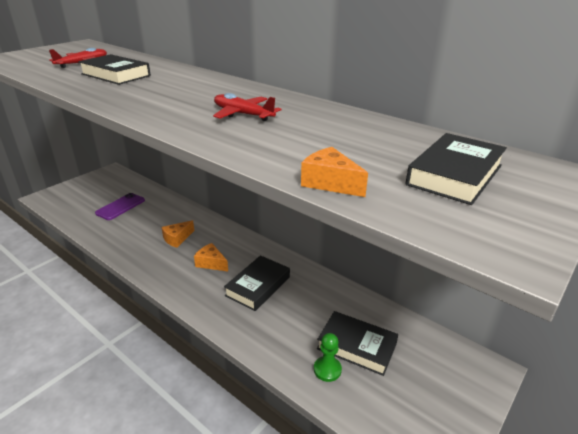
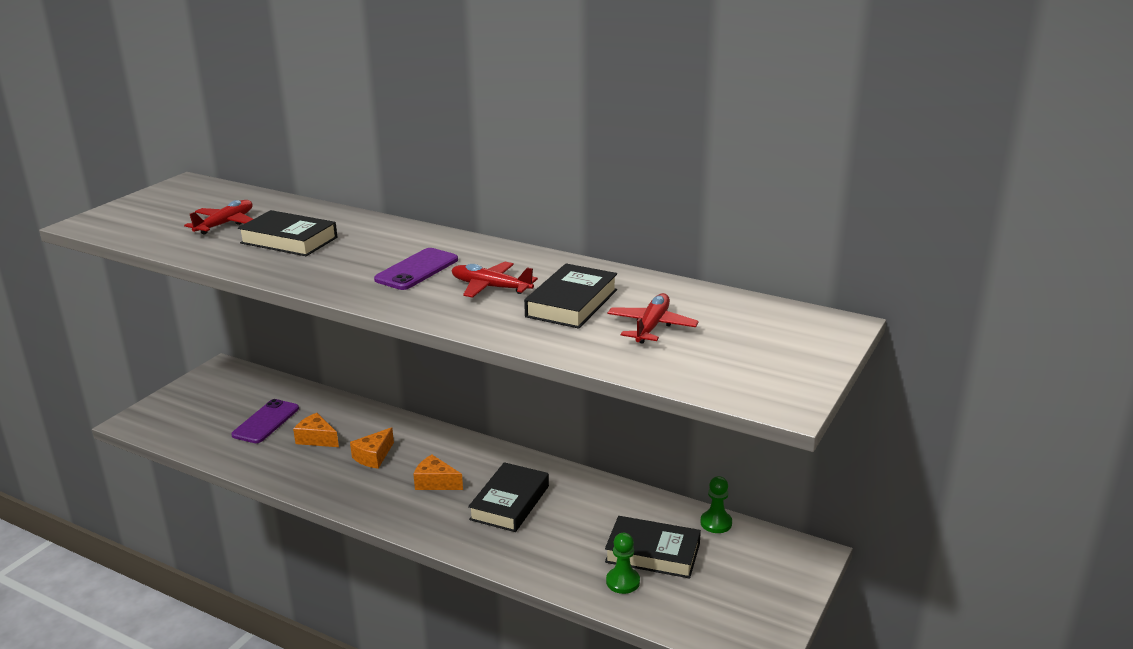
camera: 10 degrees left, 5 degrees down
orange cheese [301,147,368,197] -> orange cheese moved to [293,413,339,447]
black book [406,133,507,205] -> black book moved to [524,264,617,329]
none -> purple phone [374,248,458,290]
none -> red plane [608,293,699,344]
none -> green pawn [700,476,732,533]

